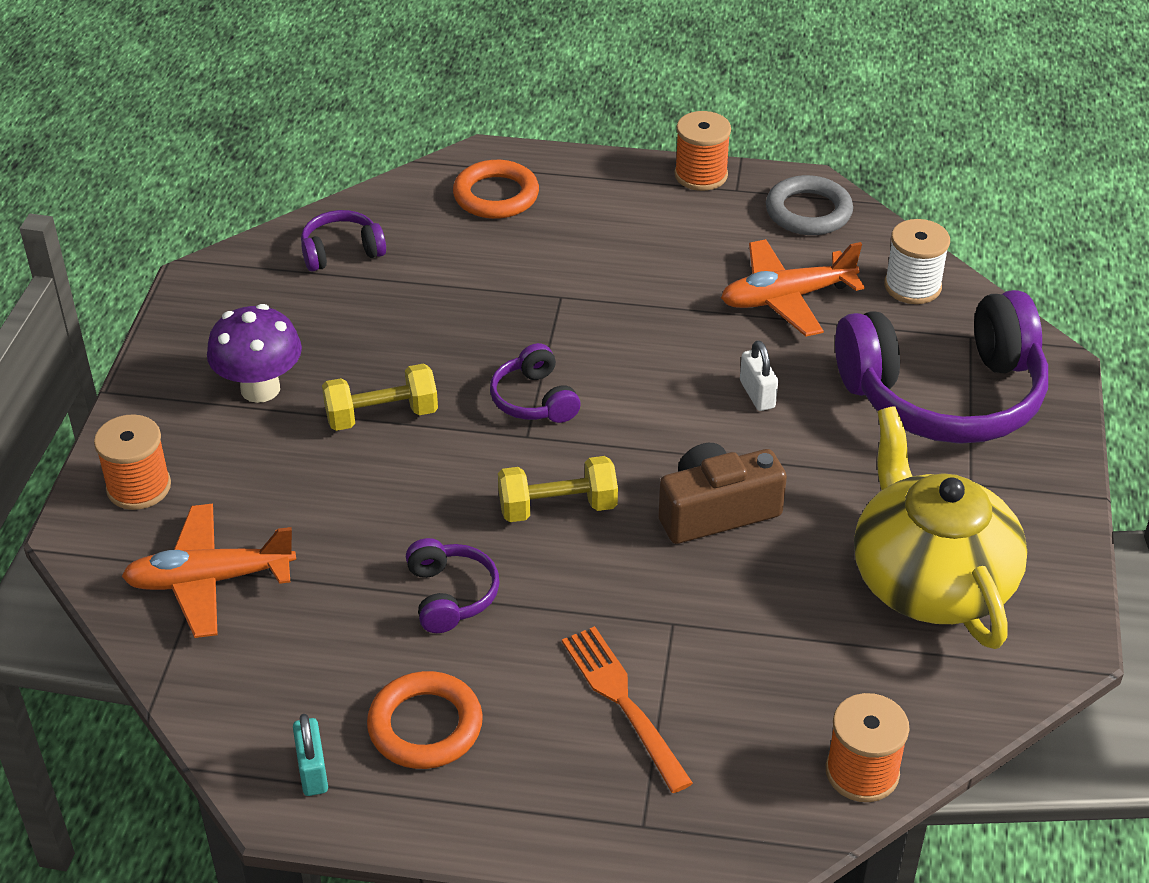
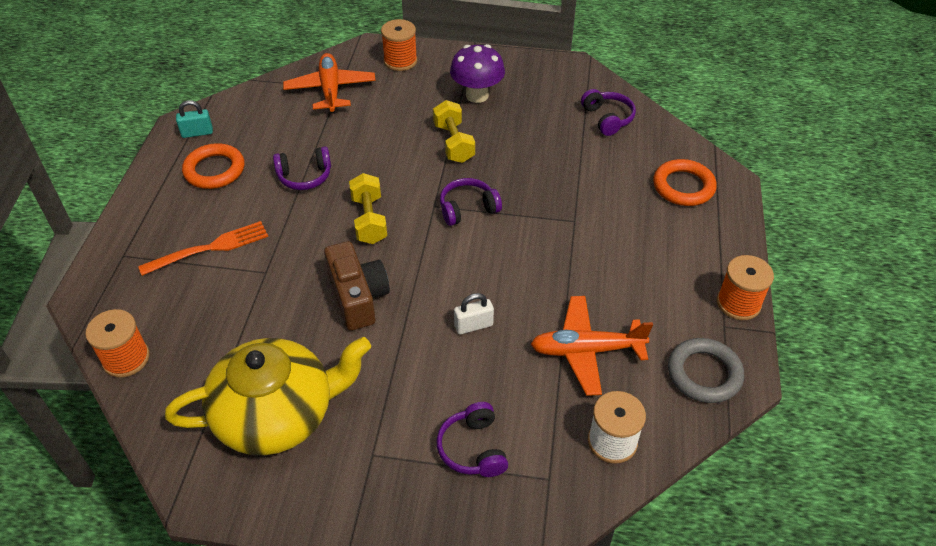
camera: 90 degrees right, 5 degrees up
orange plane [721,239,865,337] -> orange plane turned 75 degrees counterclockwise [531,296,653,396]
purple headphones [835,290,1048,444] -> purple headphones [436,402,508,477], size x0.45

